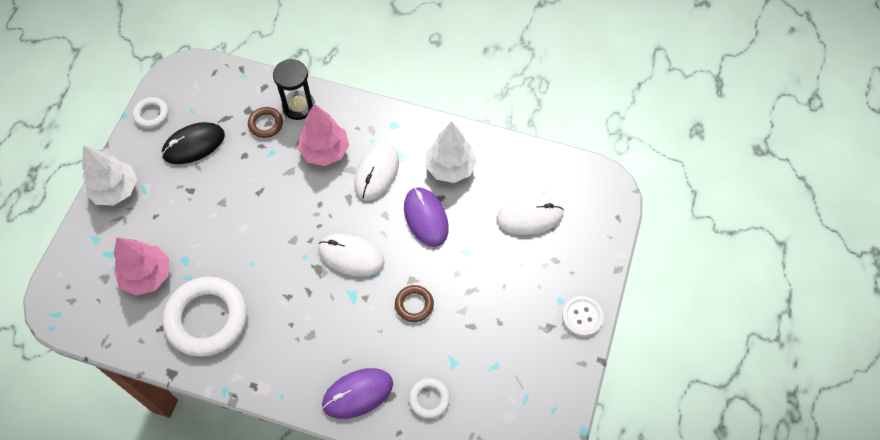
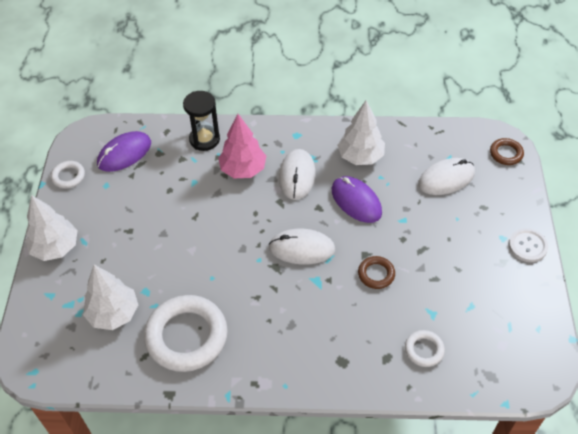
camera: 15 degrees left, 10 degrees down
pink tree [114,237,169,296] -> white tree [83,265,138,330]
black mouse [162,122,225,164] -> none
brown ring [248,107,283,138] -> brown ring moved to [490,138,524,165]
purple mouse [322,368,393,419] -> purple mouse moved to [97,131,151,172]

